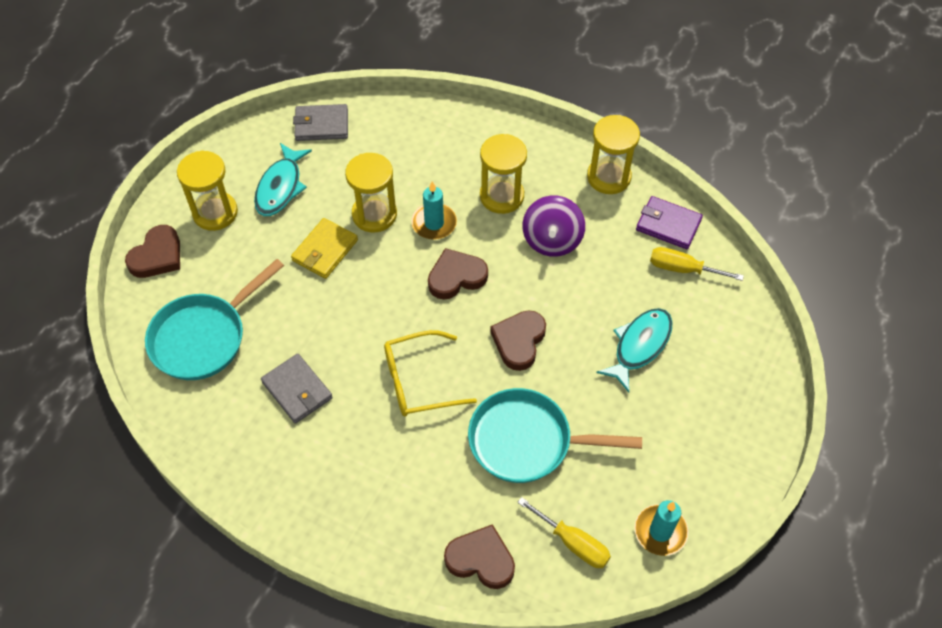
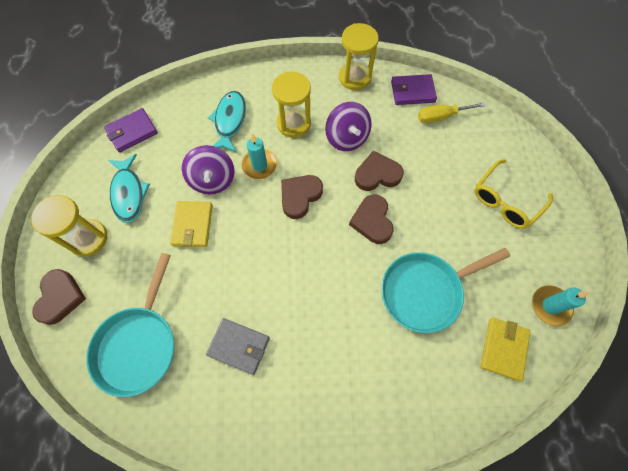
camera: 30 degrees left, 10 degrees up
grey wallet [293,104,348,141] -> purple wallet [104,108,158,153]
yellow hourglass [345,153,397,233] -> purple spinning top [182,145,234,194]
yellow glasses [384,330,477,417] -> yellow glasses moved to [474,159,553,229]
brown heart [444,524,515,589] -> brown heart moved to [355,151,404,191]
yellow screwdriver [517,497,611,568] -> yellow wallet [480,318,531,381]
turquoise fish [596,308,673,392] -> turquoise fish moved to [208,91,246,153]

